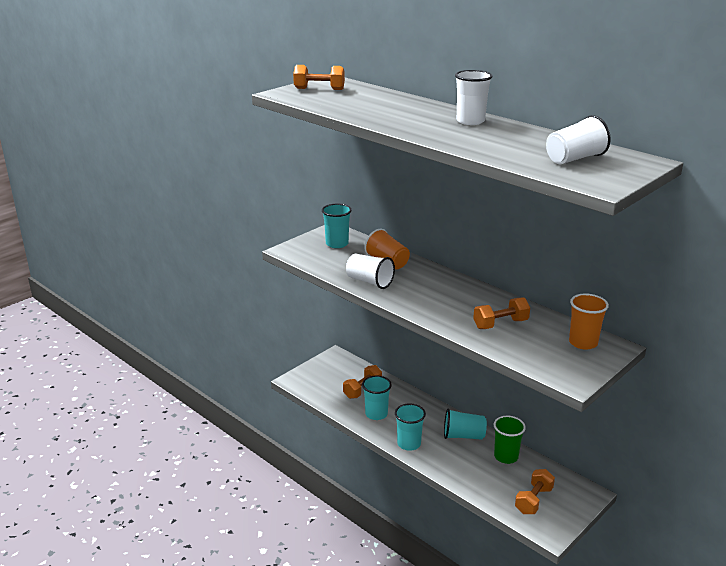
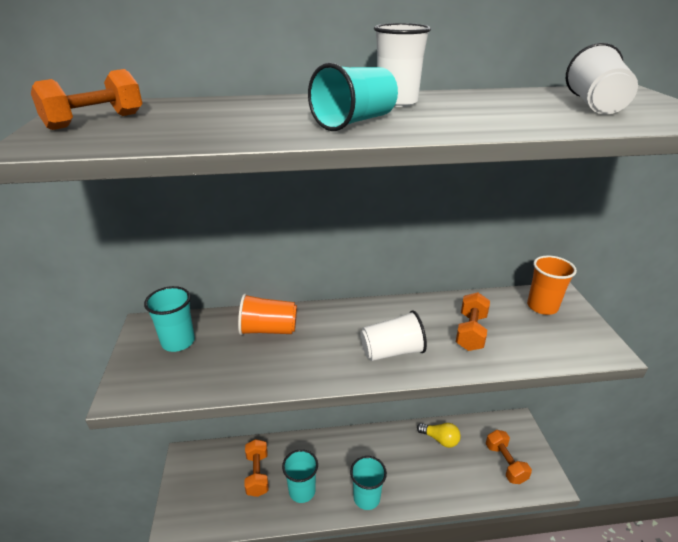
camera: 50 degrees left, 5 degrees up
white cup [346,254,395,289] -> white cup moved to [360,310,427,361]
turquoise cup [444,409,487,440] -> turquoise cup moved to [308,63,398,131]
green cup [493,416,526,464] -> yellow light bulb [417,423,461,448]

